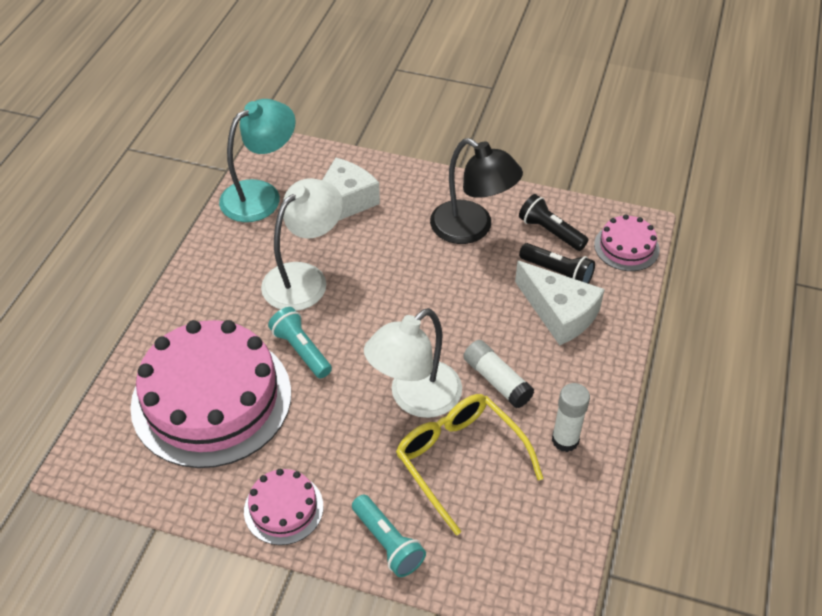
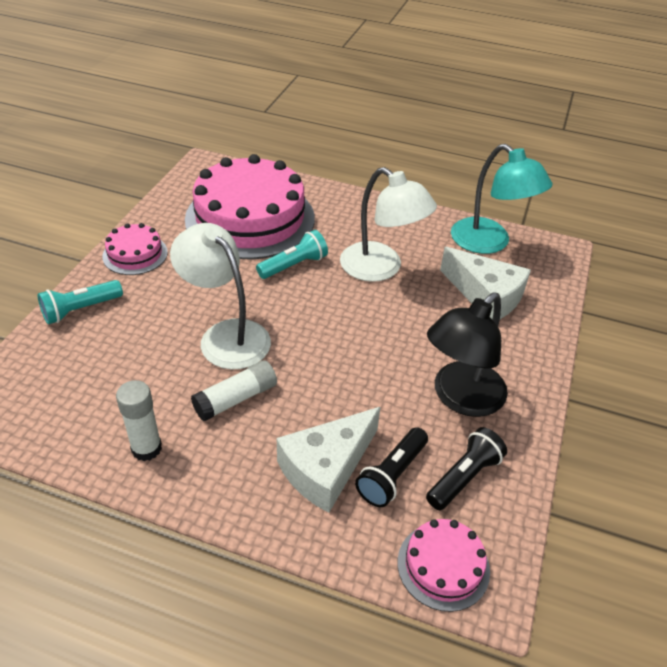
camera: 90 degrees right, 5 degrees down
yellow glasses [396,394,543,536] -> none

